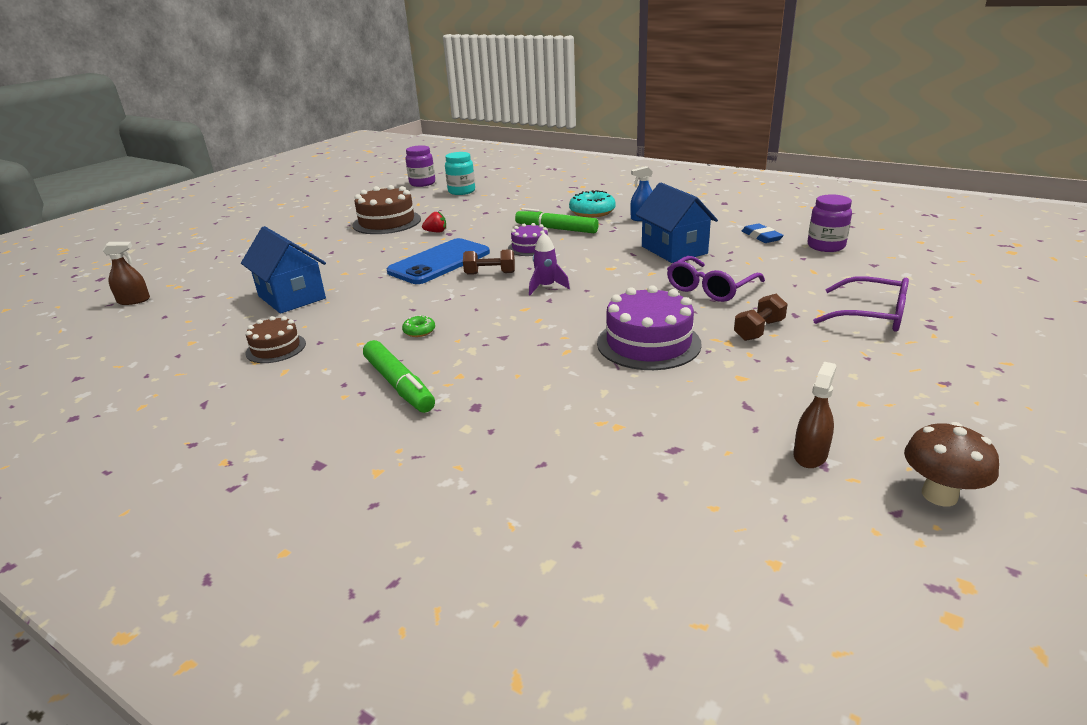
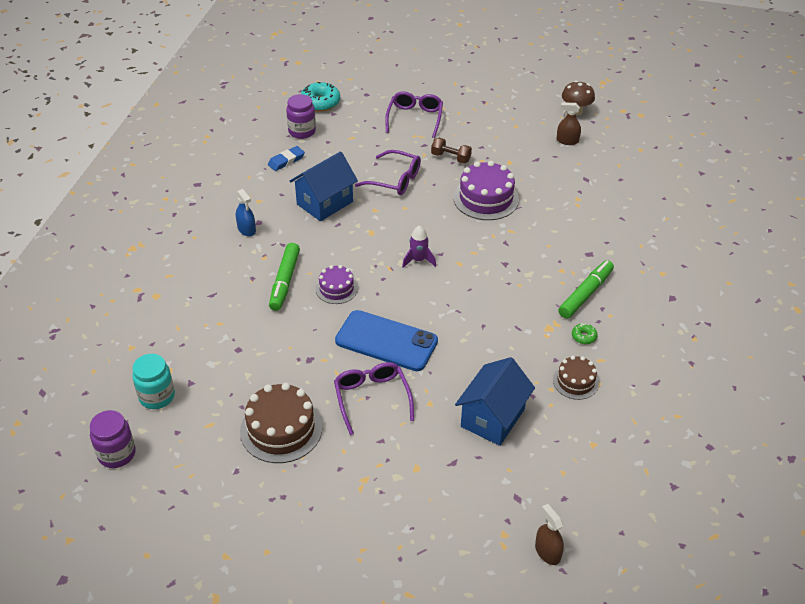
camera: 110 degrees left, 15 degrees up
green donut [402,315,435,337] -> green donut moved to [572,323,598,344]
red strawberry [422,211,446,232] -> none
brown dumbbell [463,249,515,275] -> none
turquoise donut [569,190,616,218] -> turquoise donut moved to [301,82,340,112]
none -> purple glasses [334,362,414,435]

